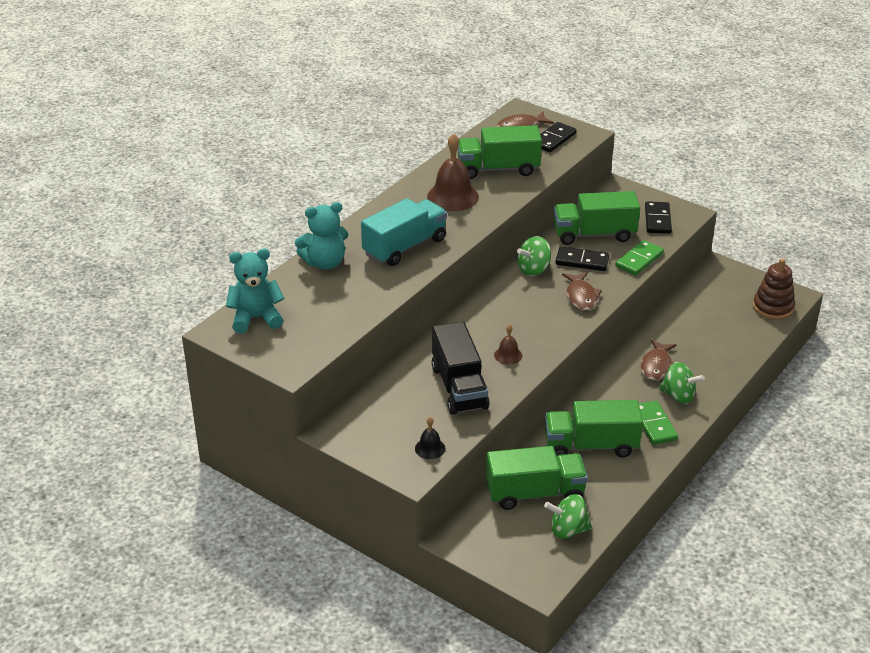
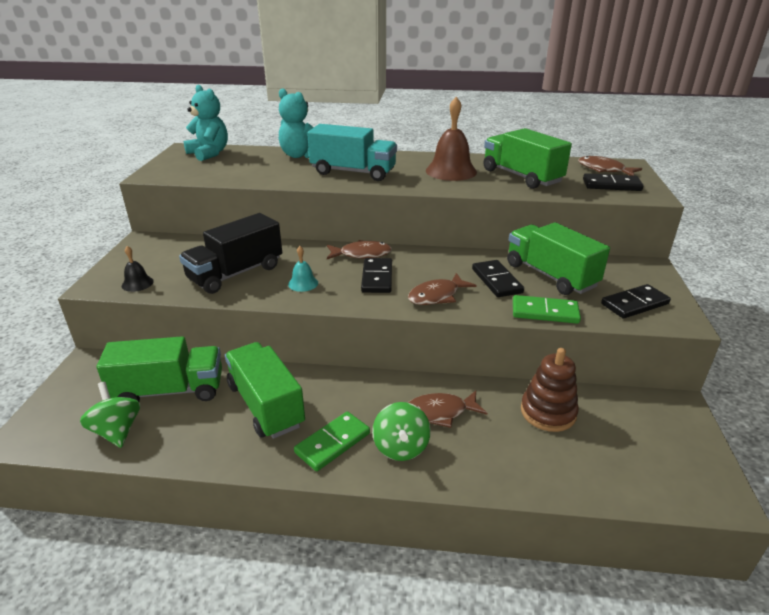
camera: 60 degrees right, 5 degrees down
green truck [486,446,588,510] -> green truck turned 60 degrees counterclockwise [97,336,222,402]
brown bell [494,324,522,365] -> turquoise bell [288,246,318,292]
green spinning top [517,236,551,276] -> none
brown stacking toy [753,259,795,320] -> brown stacking toy moved to [521,348,579,432]
none -> brown fish [327,240,392,259]
none -> black domino [361,258,392,293]

